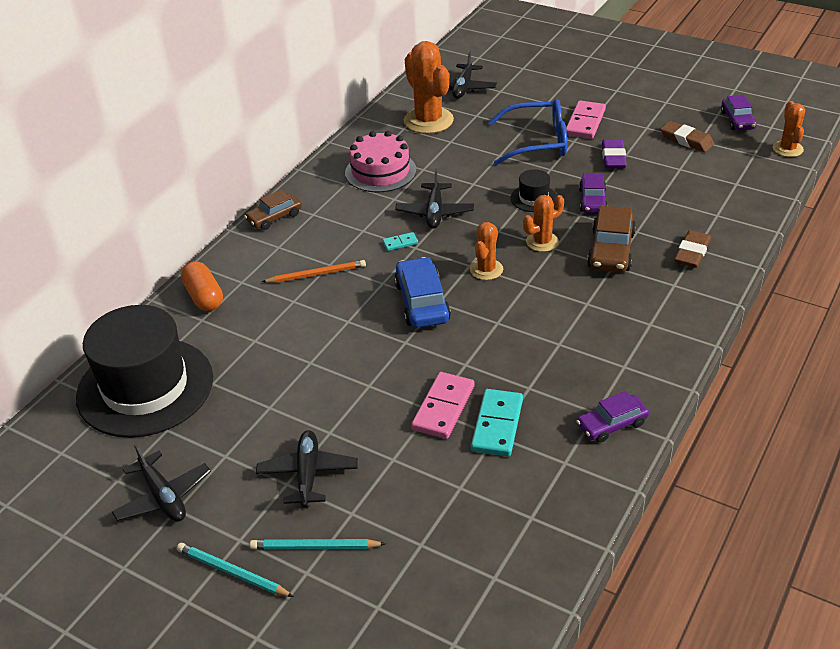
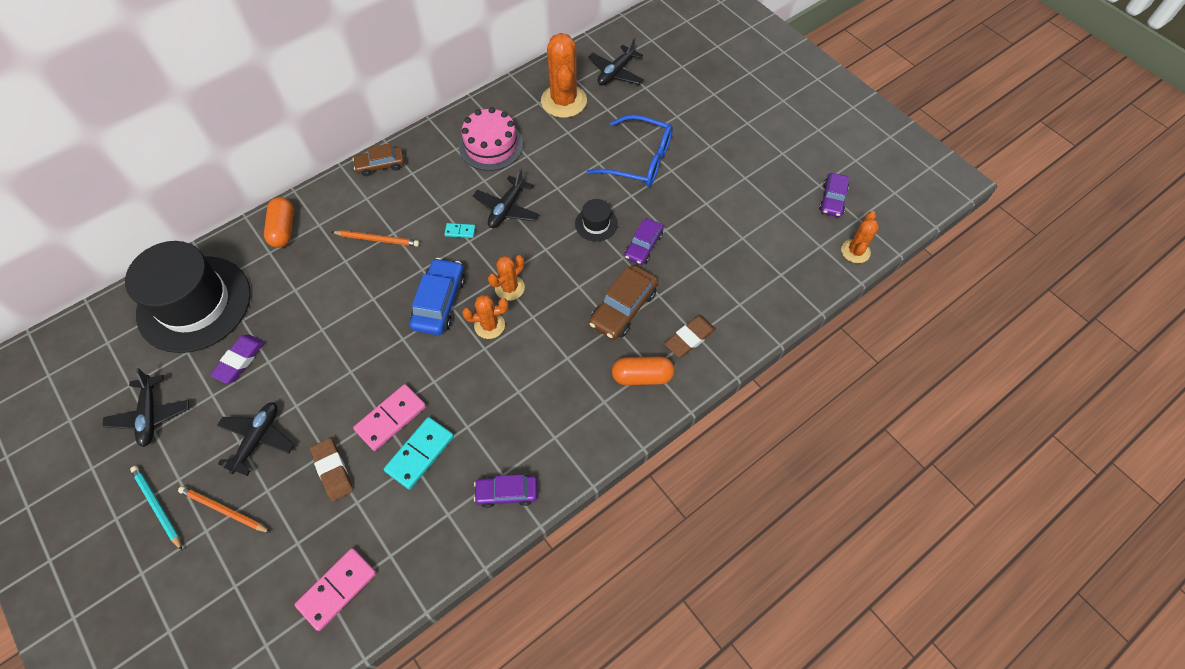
camera: 20 degrees right, 20 degrees up
turquoise pencil [250,539,386,550] -> orange pencil [178,486,271,533]
orange cactus [523,195,564,252] -> orange cactus moved to [462,295,508,339]
pink domino [566,101,606,139] -> pink domino moved to [295,548,376,631]
purple eraser [602,140,627,169] -> purple eraser moved to [210,334,265,384]
brown eraser [660,121,714,152] -> brown eraser moved to [310,438,353,501]
none -> orange capsule [612,357,674,385]

